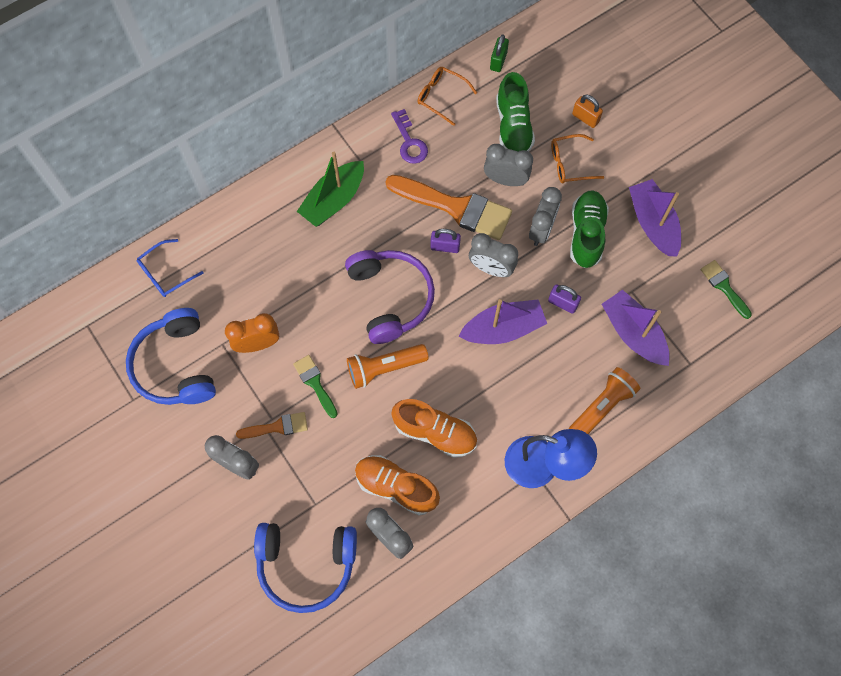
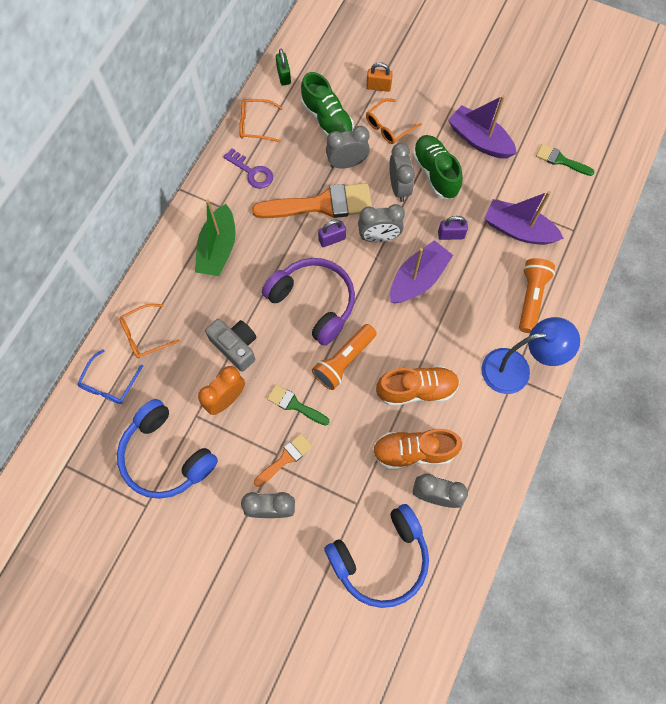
camera: 30 degrees left, 0 degrees up
none -> orange glasses [119,304,180,358]
none -> grey camera [205,319,257,372]

